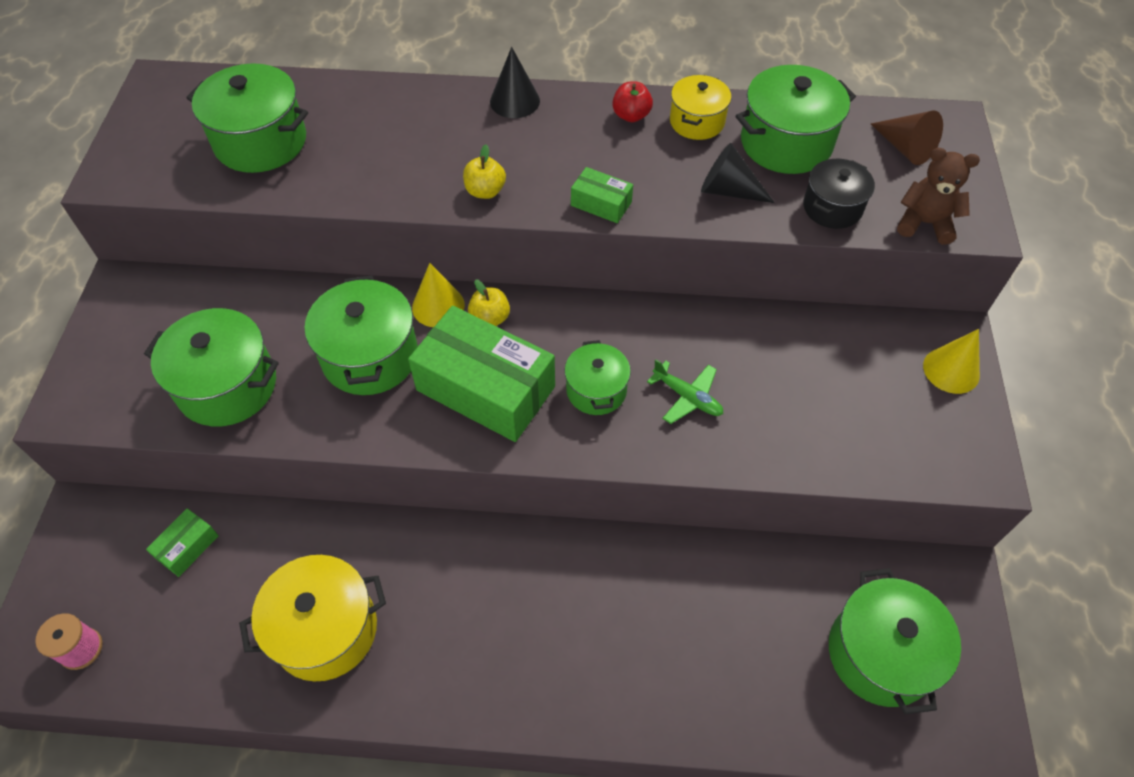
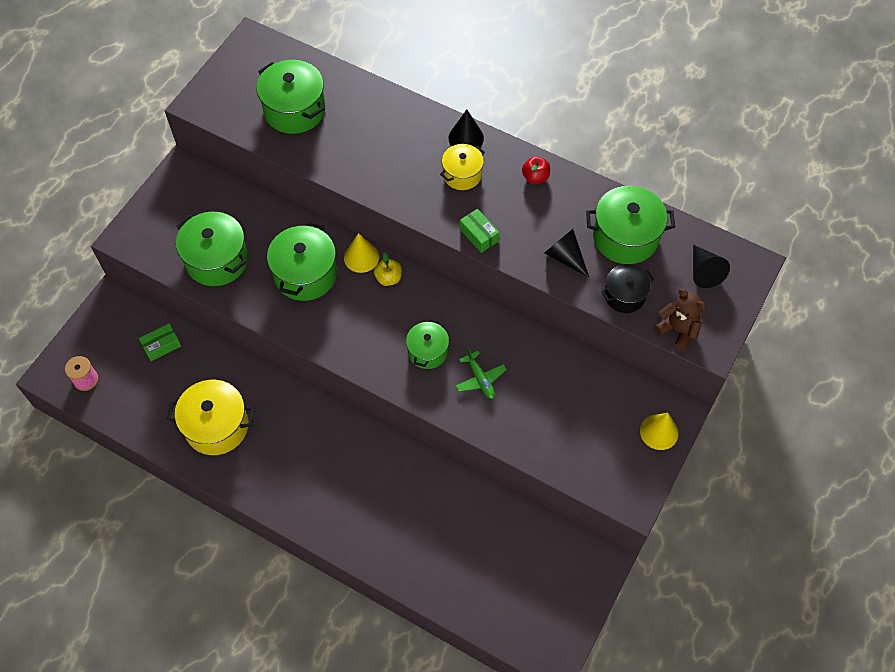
camera: 25 degrees right, 5 degrees up
green box [408,306,555,442] -> none
yellow apple [463,144,506,199] -> none
yellow pot [670,75,731,140] -> yellow pot moved to [440,144,485,190]
green pot [829,568,961,714] -> none
brown cone [871,111,943,165] -> black cone [693,245,730,288]

